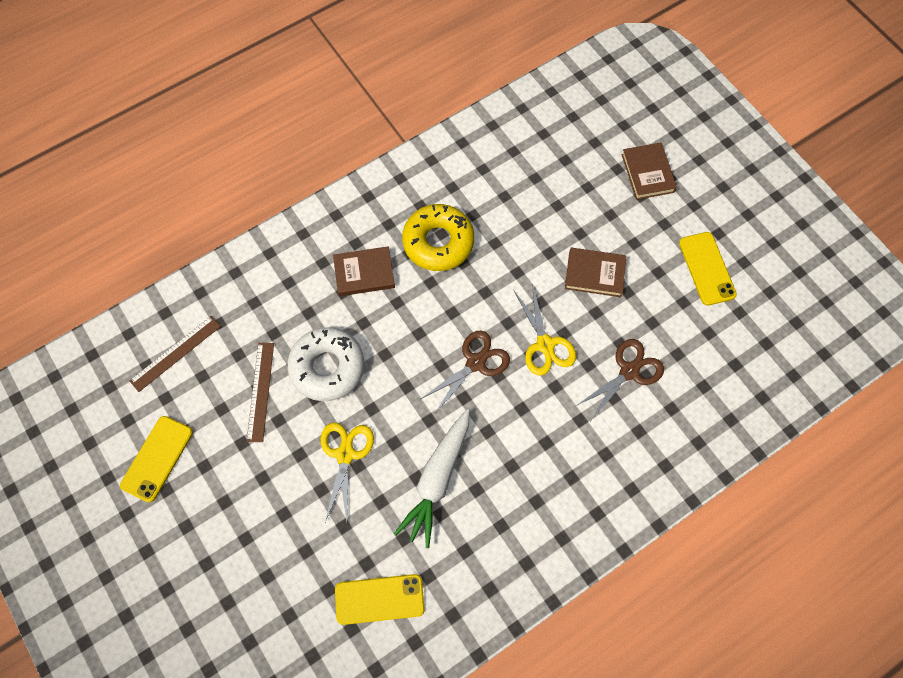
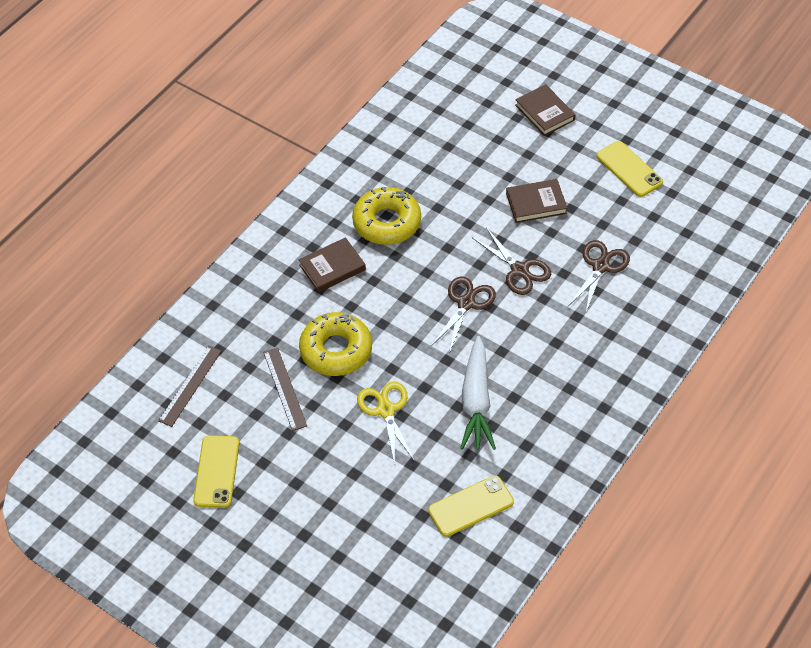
camera: 20 degrees left, 15 degrees down
white donut [287,327,364,401] -> yellow donut [299,312,372,376]
yellow scissors [514,284,576,376] -> brown scissors [473,227,551,295]

